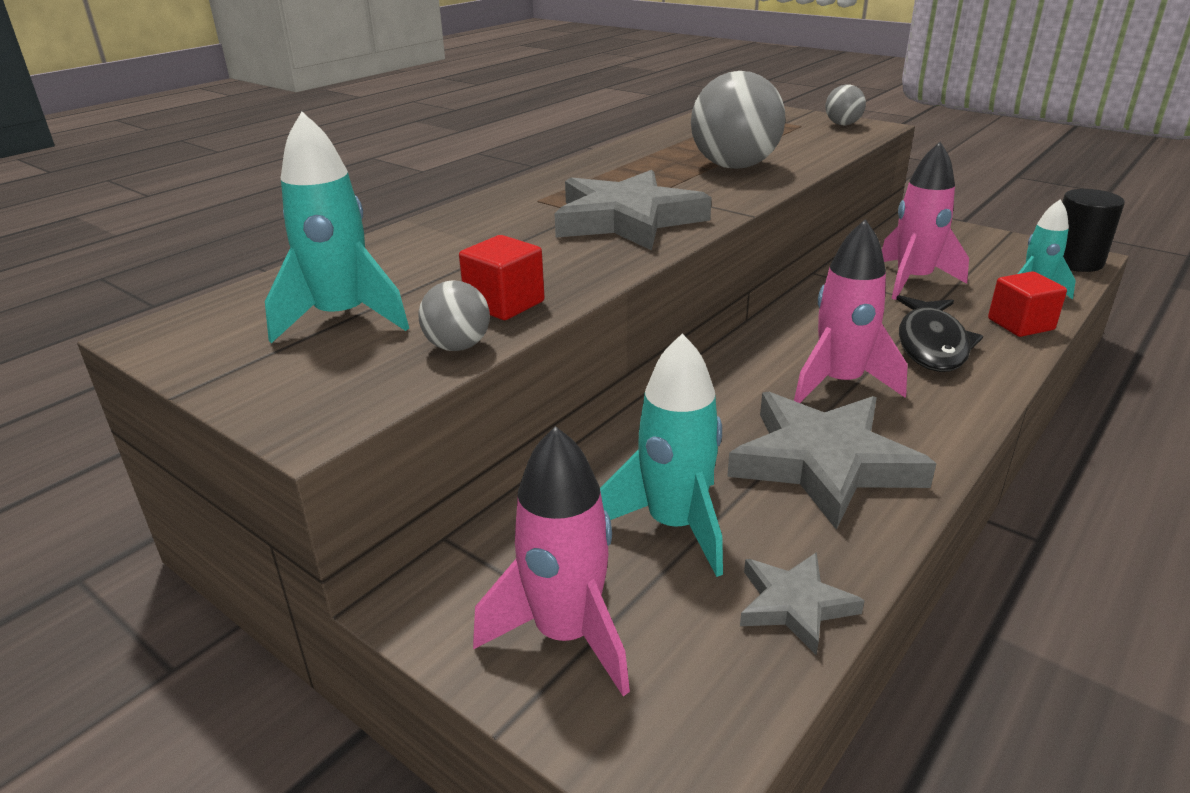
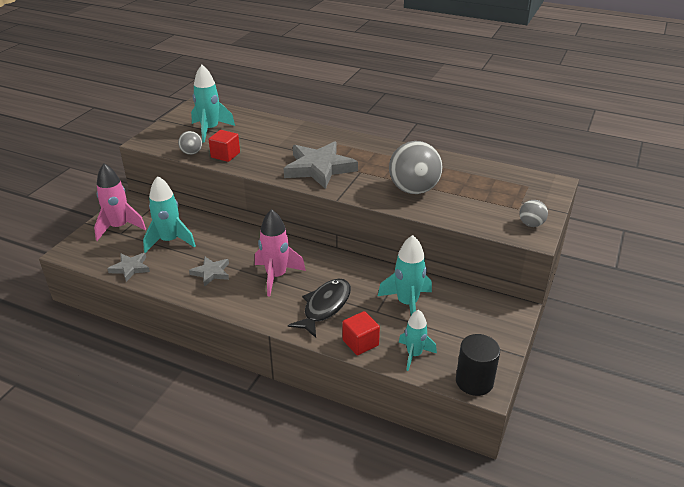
camera: 75 degrees right, 5 degrees up
grey star [727,392,937,530] -> grey star [189,257,229,287], size x0.52
pink rocket [882,142,969,300] -> turquoise rocket [378,235,432,315]
black fish [896,295,983,372] -> black fish turned 120 degrees clockwise [288,279,351,338]

